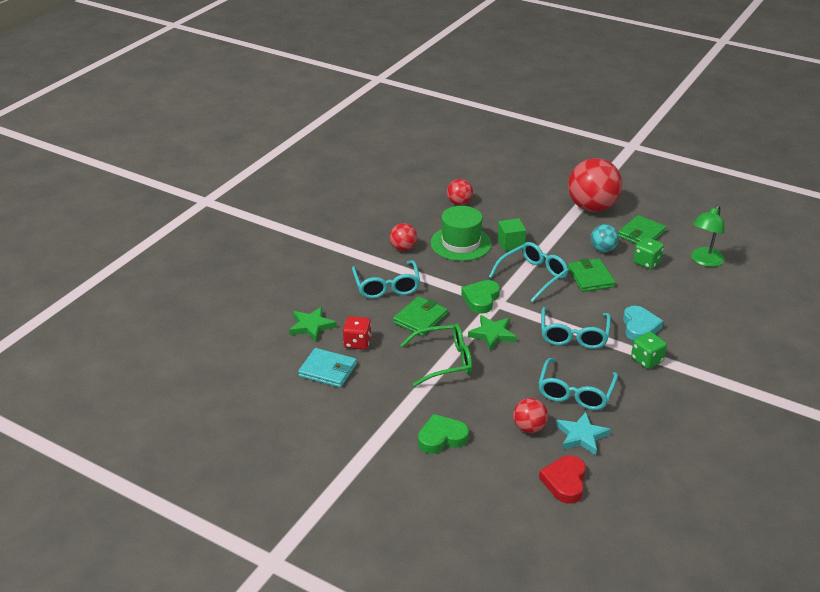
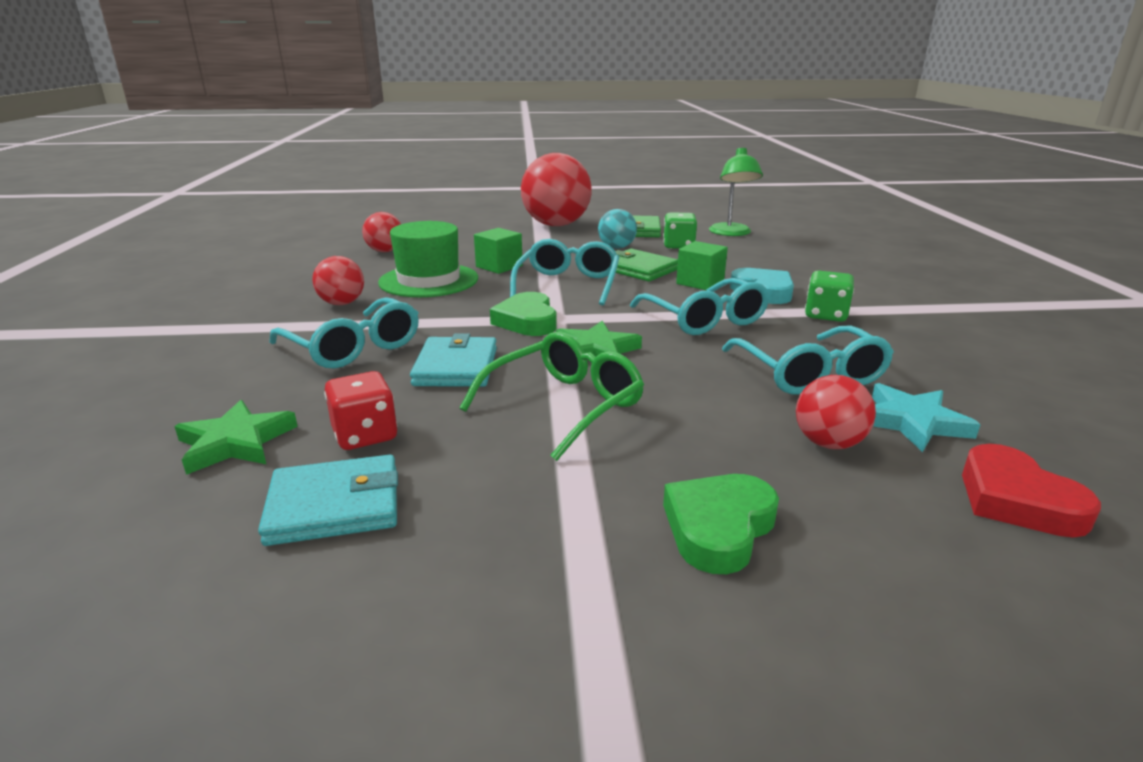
camera: 35 degrees left, 10 degrees down
green wallet [393,296,448,336] -> turquoise wallet [410,333,497,387]
none -> green cube [676,241,728,290]

